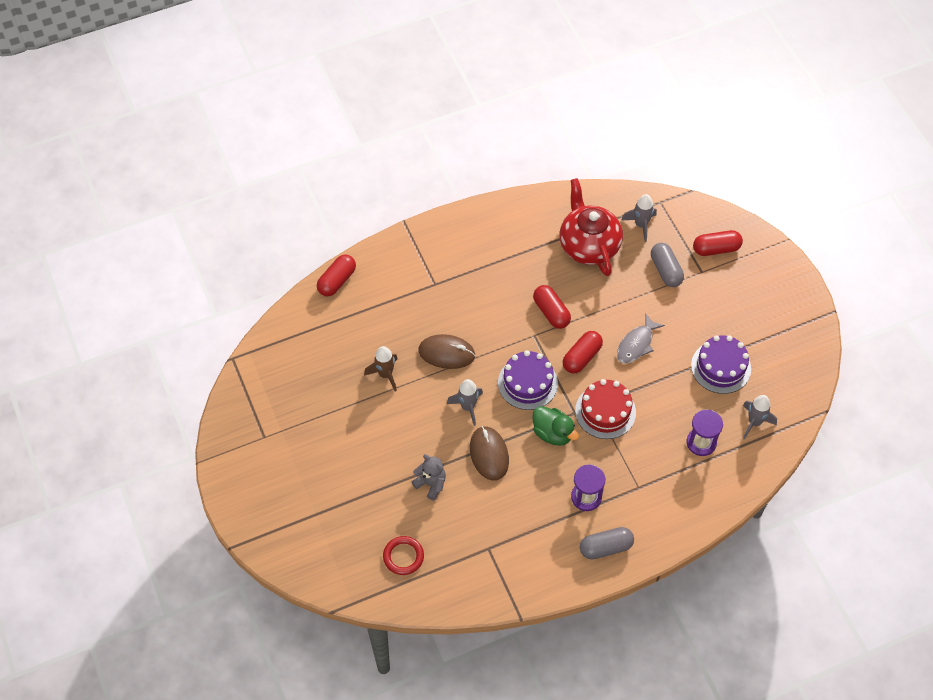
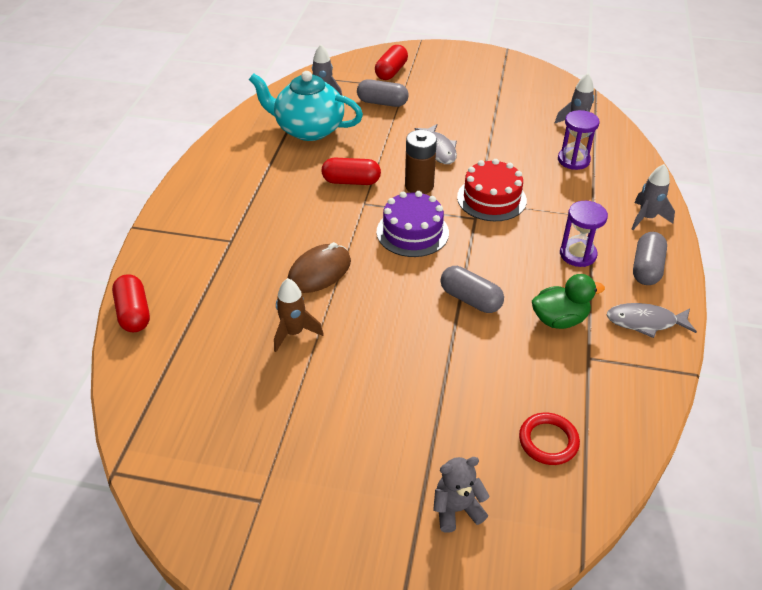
camera: 55 degrees left, 15 degrees down
grey teddy bear [412,454,446,501] -> grey teddy bear moved to [433,457,489,533]
grey rocket [447,379,483,426] -> grey rocket moved to [631,164,675,230]
brown mouse [470,426,509,481] -> grey capsule [440,266,504,313]
green duck [533,406,579,446] -> green duck moved to [532,274,605,329]
red teapot [560,178,623,276] -> turquoise teapot [249,71,363,141]
red capsule [563,331,603,373] -> brown battery [405,130,437,194]
purple cake [691,335,751,394] -> none
none -> grey fish [607,303,697,338]

